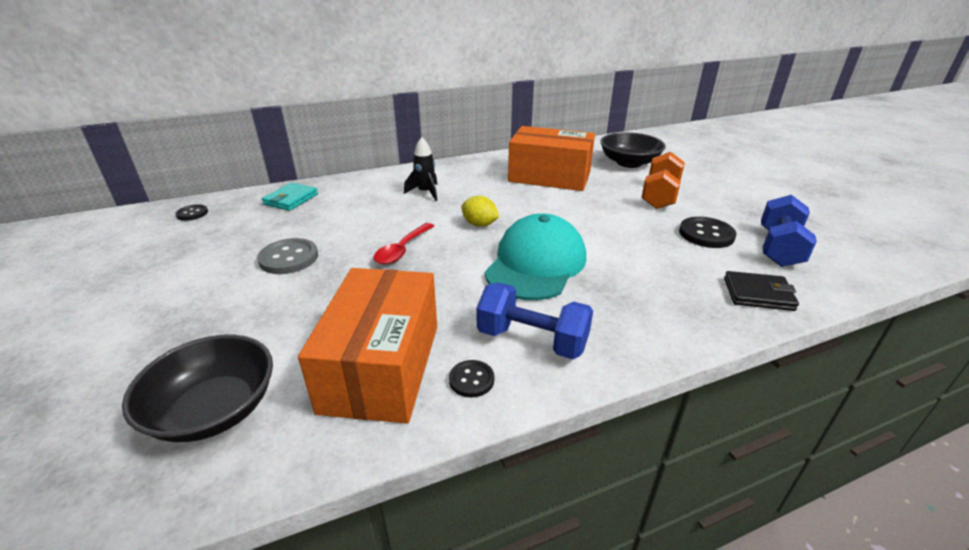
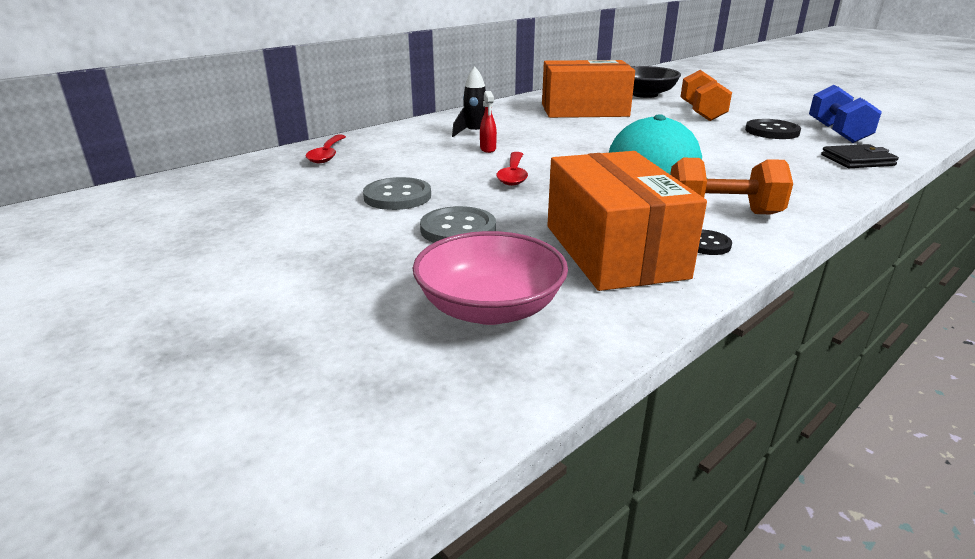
camera: 20 degrees left, 5 degrees down
black bowl [122,335,273,442] -> pink bowl [413,231,568,325]
black button [175,204,208,221] -> none
turquoise wallet [262,182,318,211] -> red spoon [306,135,346,163]
yellow lemon [461,196,499,227] -> none
blue dumbbell [476,283,593,359] -> orange dumbbell [670,158,793,214]
none -> grey button [420,206,496,243]
none -> red spray bottle [480,91,497,153]

